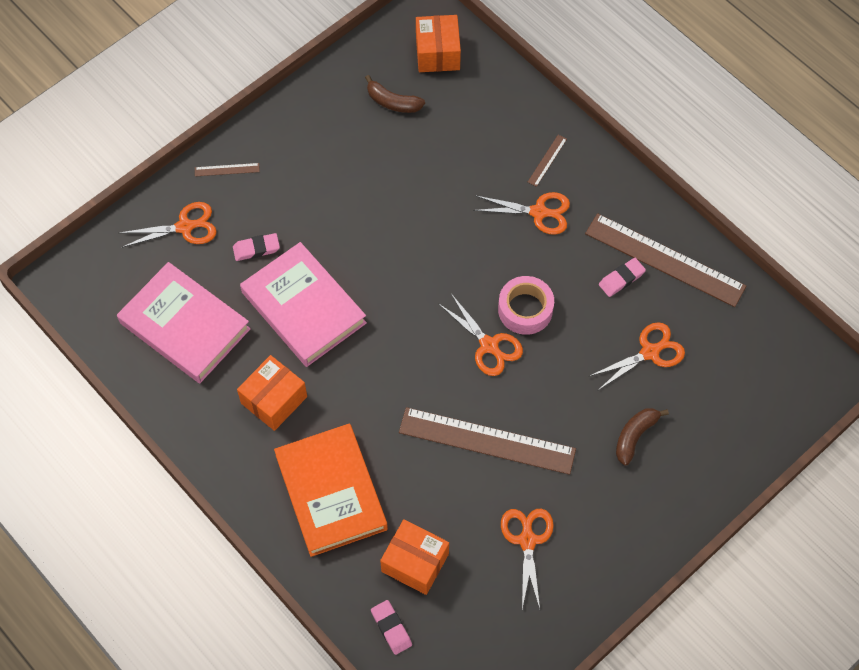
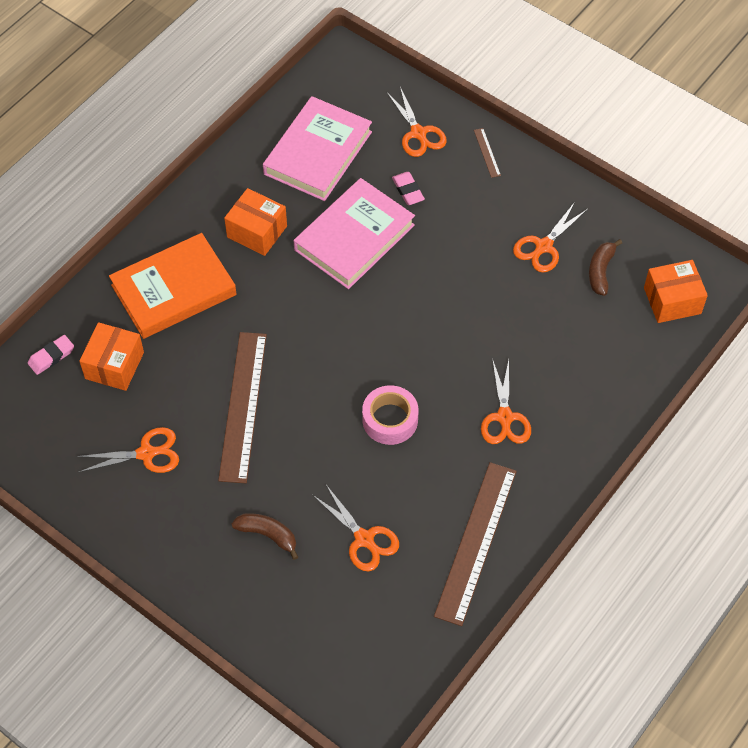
camera: 80 degrees right, 5 degrees down
orange scissors [438,294,523,376] -> orange scissors moved to [513,202,588,273]
brown ruler [528,135,567,187] -> none
pink eraser [599,258,646,297] -> none

